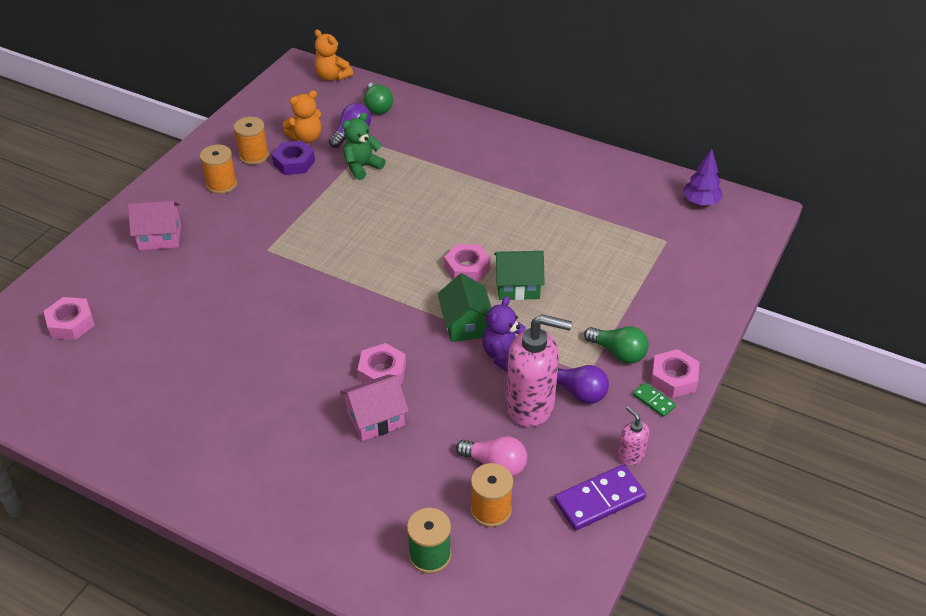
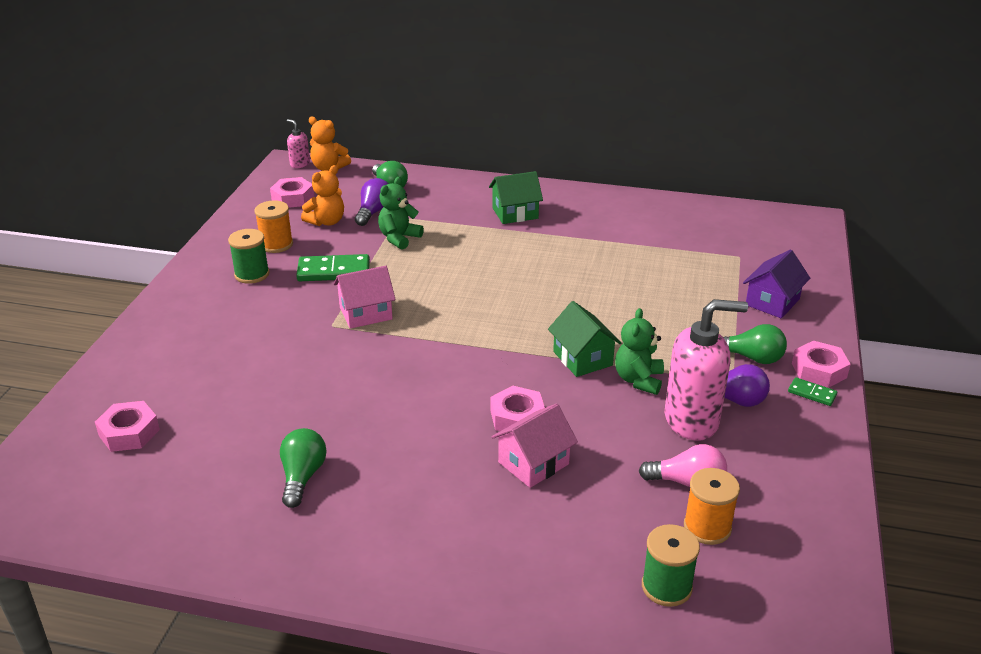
camera: 15 degrees left, 10 degrees down
pink house [128,201,181,250] -> pink house moved to [333,266,396,329]
orange spool [200,144,237,194] -> green spool [228,229,269,284]
purple nut [272,141,315,175] -> none
pink nut [444,244,491,282] -> pink nut moved to [270,177,314,208]
purple teddy bear [482,296,525,372] -> green teddy bear [615,308,664,395]
green house [494,251,545,300] -> green house moved to [489,171,543,224]
purple domino [554,465,646,530] -> none
pink soap dispenser [618,406,649,465] -> pink soap dispenser moved to [287,119,310,168]
purple tree [683,149,723,205] -> none
none -> green light bulb [280,428,326,508]
none -> green domino [296,254,370,281]
none -> purple house [743,250,810,318]

